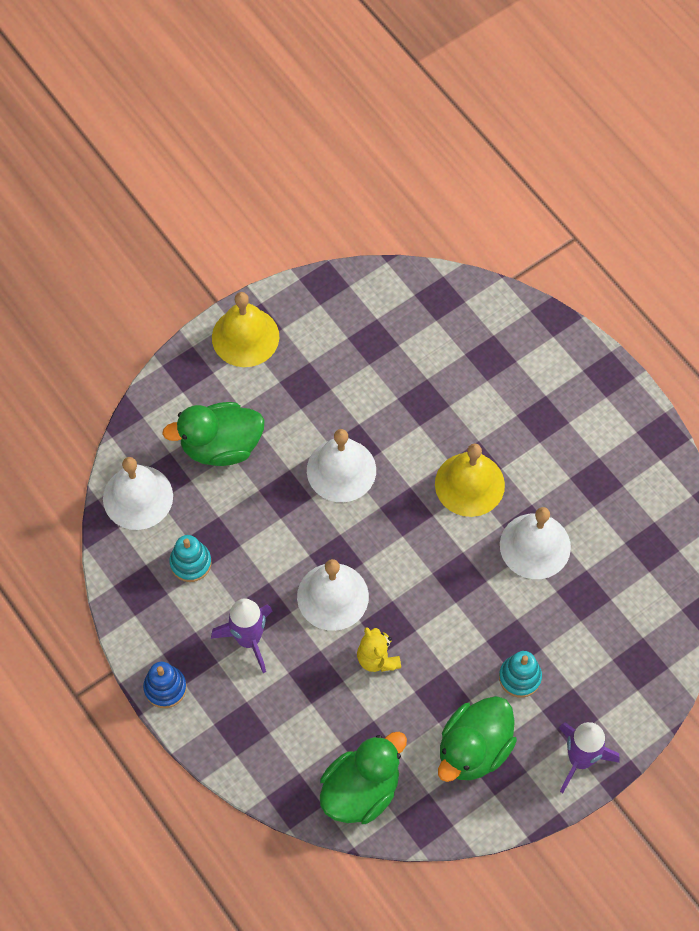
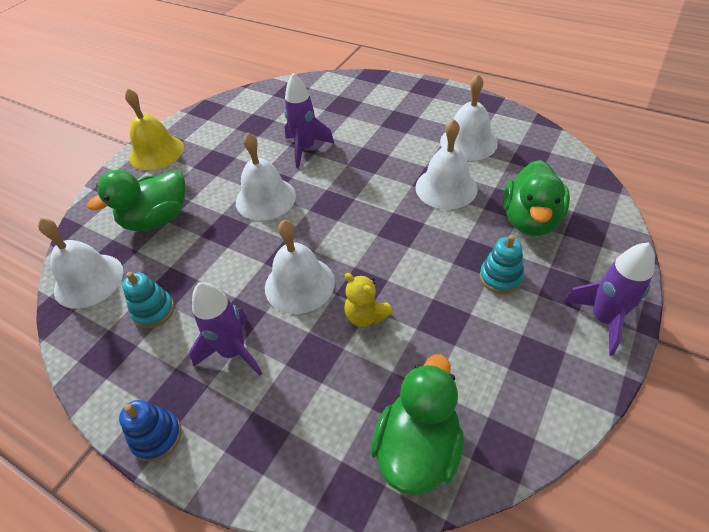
camera: 20 degrees left, 15 degrees down
yellow bell [435,443,505,517] -> none
green duck [438,696,517,782] -> green duck moved to [503,160,570,236]
none -> purple rocket [284,73,334,168]
none -> white bell [440,74,498,161]

